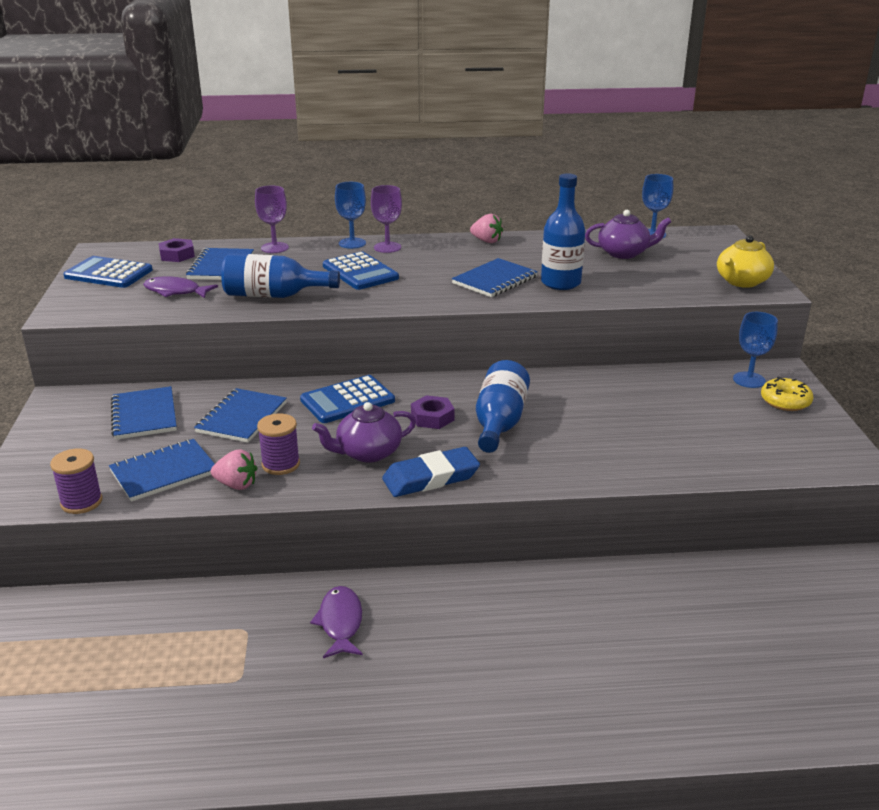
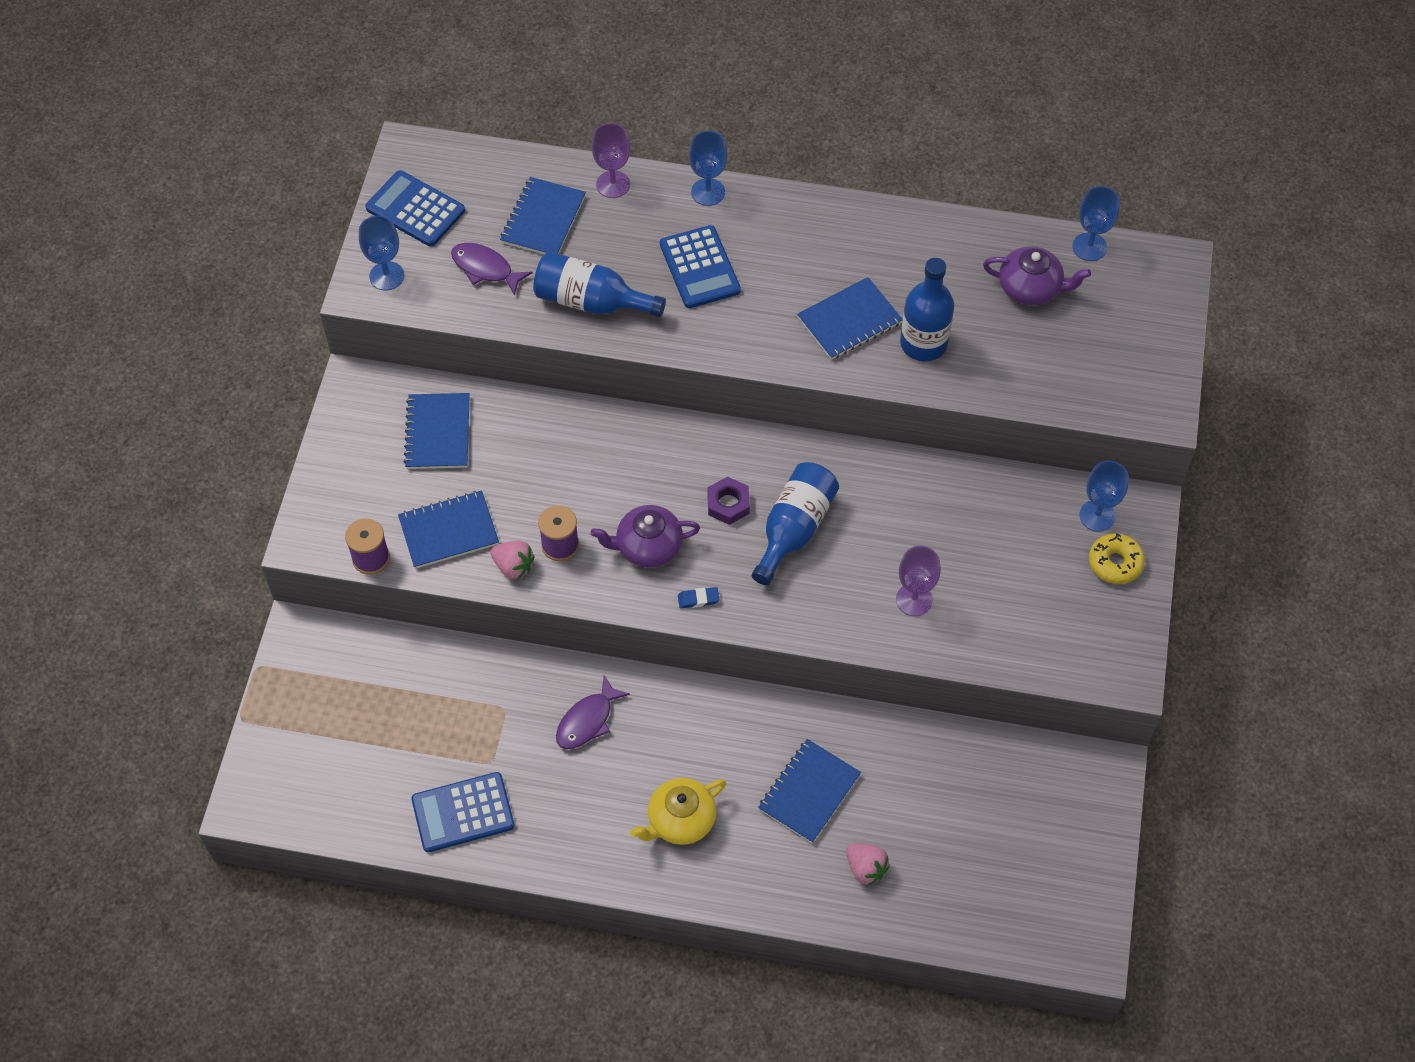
camera: 15 degrees right, 30 degrees up
purple nut [158,238,195,262] -> none
blue notebook [194,388,287,443] -> blue notebook moved to [758,739,861,843]
blue calculator [300,375,395,423] -> blue calculator moved to [411,772,515,852]
purple fish [310,586,363,658] -> purple fish turned 150 degrees counterclockwise [556,676,630,749]
purple goblet [371,185,402,253] -> purple goblet moved to [896,546,941,616]
blue eraser [382,447,480,497] -> blue eraser [678,587,720,608], size x0.44
pink strawberry [470,214,503,243] -> pink strawberry moved to [846,843,890,886]
yellow teapot [717,235,774,288] -> yellow teapot moved to [630,778,726,845]
none -> blue goblet [359,215,404,290]

